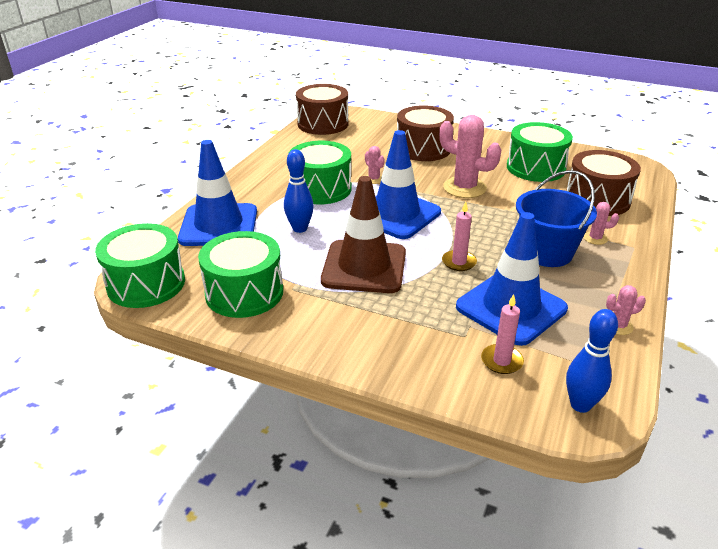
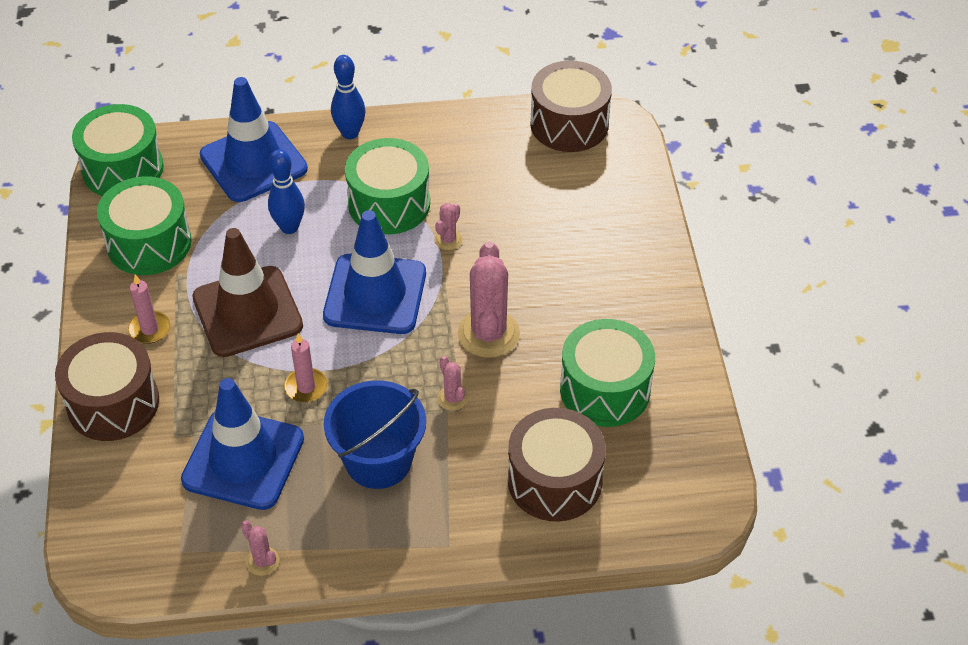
camera: 60 degrees right, 15 degrees up
brown drum [397,105,454,161] -> brown drum moved to [55,332,159,441]
pink candle [481,294,524,374] -> pink candle moved to [128,274,170,344]
blue bowling pin [566,309,618,413] -> blue bowling pin moved to [331,55,366,139]
pink cactus [584,202,619,245] -> pink cactus moved to [437,356,468,411]

